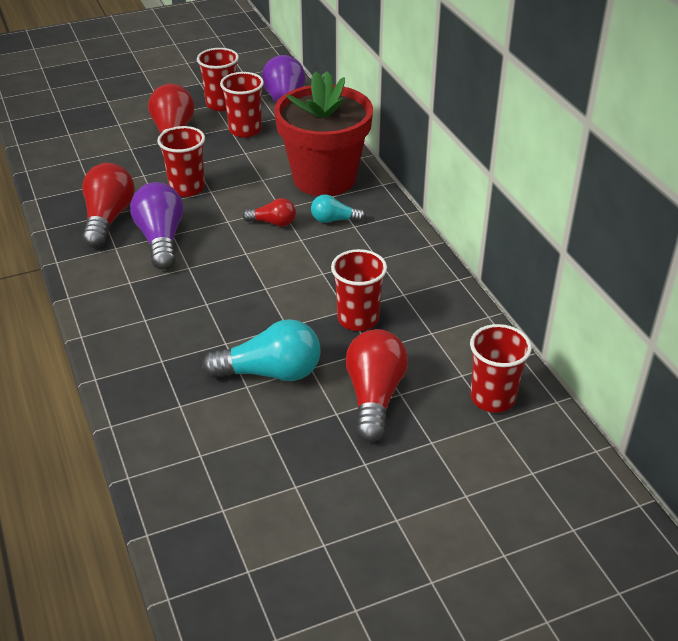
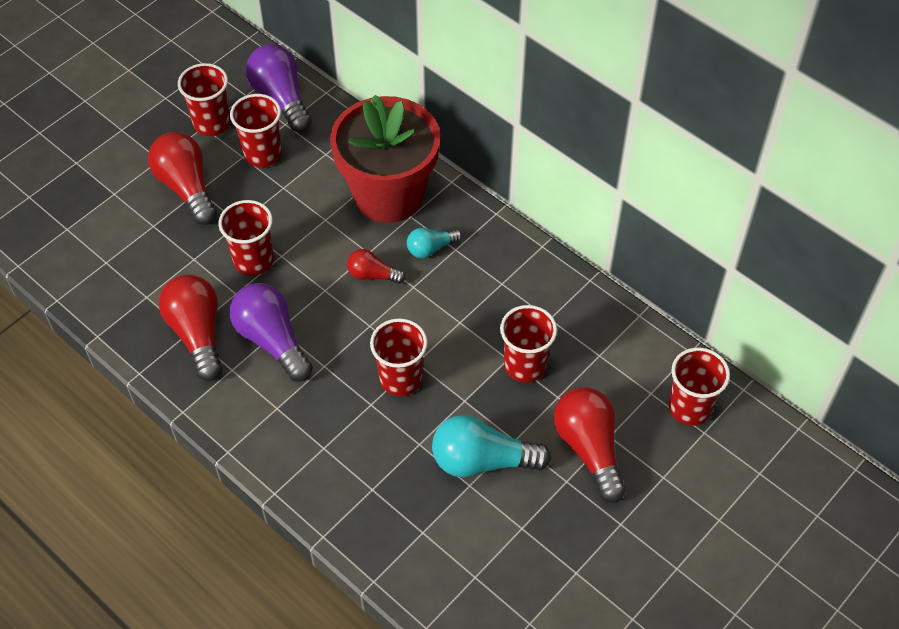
camera: 25 degrees left, 15 degrees up
turquoise light bulb [202,319,321,381] -> turquoise light bulb turned 150 degrees counterclockwise [432,415,552,478]
red light bulb [242,198,296,227] -> red light bulb turned 150 degrees counterclockwise [347,249,406,284]
none -> red cup [370,318,428,396]

